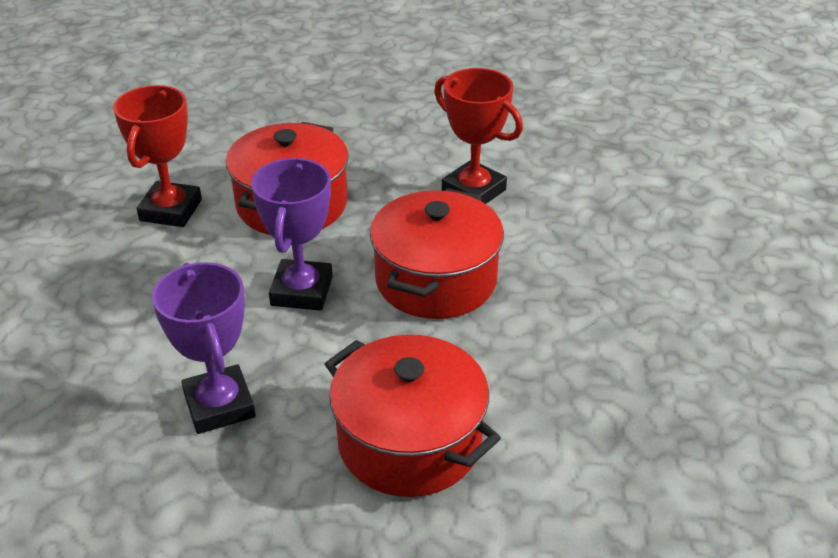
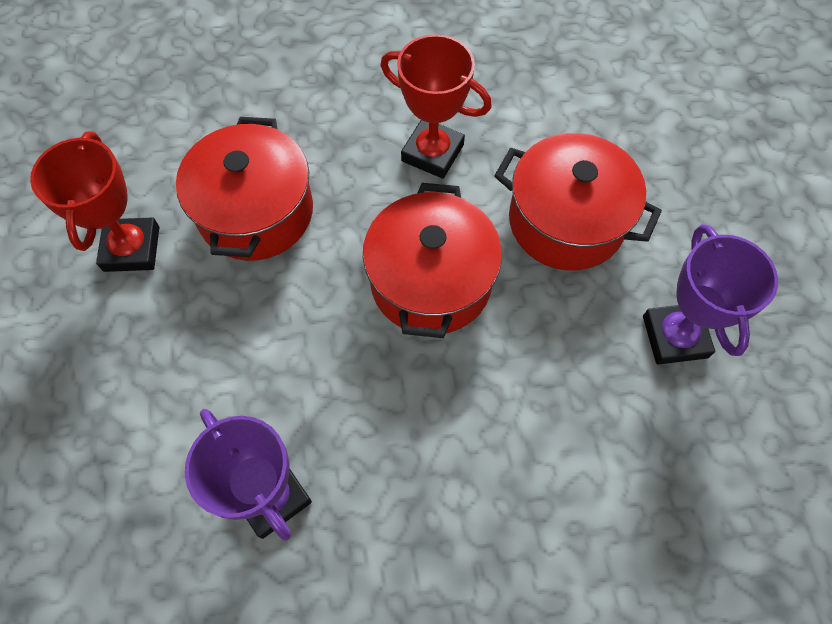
camera: 15 degrees left, 25 degrees up
purple trophy [251,158,333,311] -> purple trophy moved to [643,224,778,365]
red pot [325,335,501,497] -> red pot moved to [494,133,662,270]

